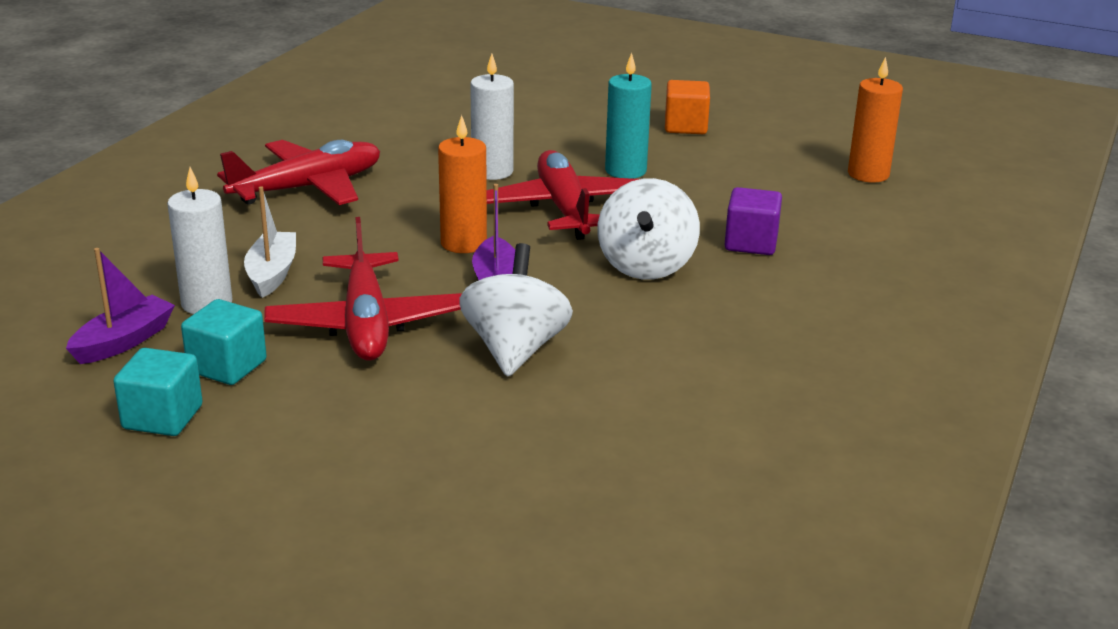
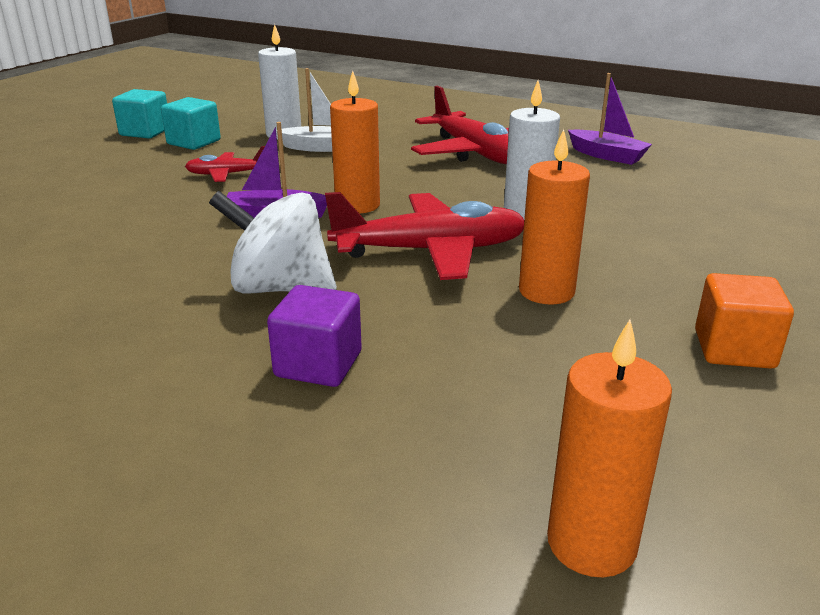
camera: 95 degrees right, 0 degrees up
purple boat [66,248,175,364] -> purple boat moved to [568,73,652,165]
red plane [264,217,462,361] -> red plane [185,146,265,182], size x0.52
white spinning top [459,243,573,377] -> none
turquoise candle [605,53,652,179] -> orange candle [519,129,590,304]

